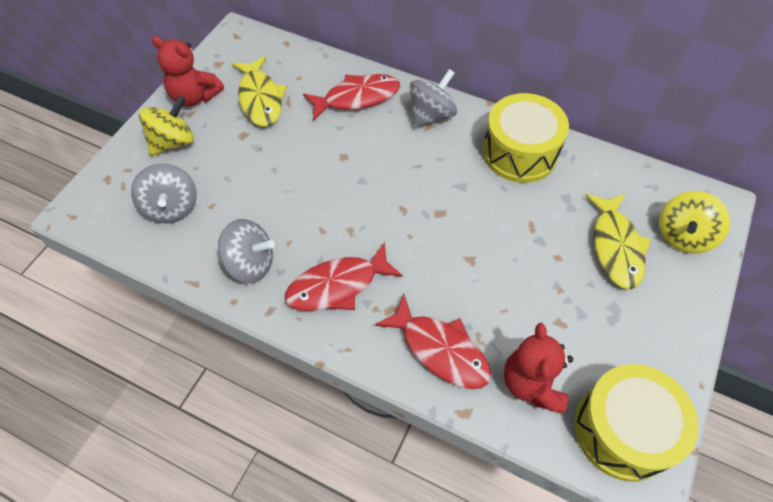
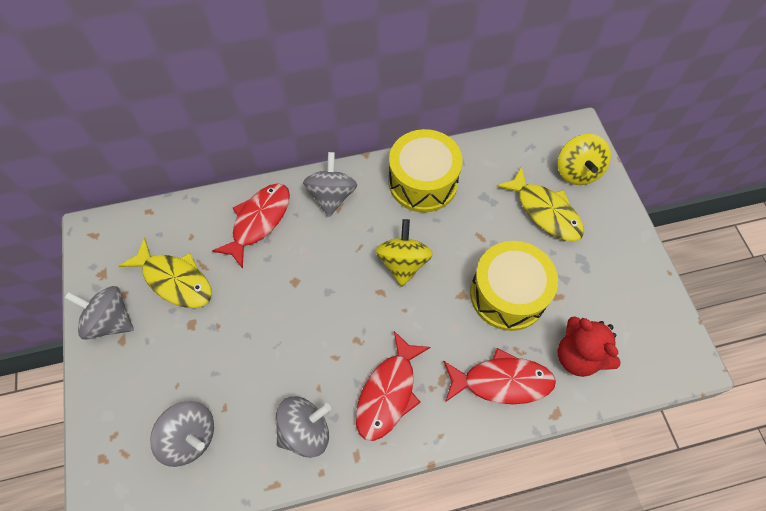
camera: 40 degrees left, 5 degrees up
yellow spinning top [139,96,194,156] -> yellow spinning top moved to [375,219,433,287]
red teddy bear [152,36,224,107] -> grey spinning top [64,286,134,340]
yellow drum [574,364,699,481] -> yellow drum moved to [470,241,558,331]

